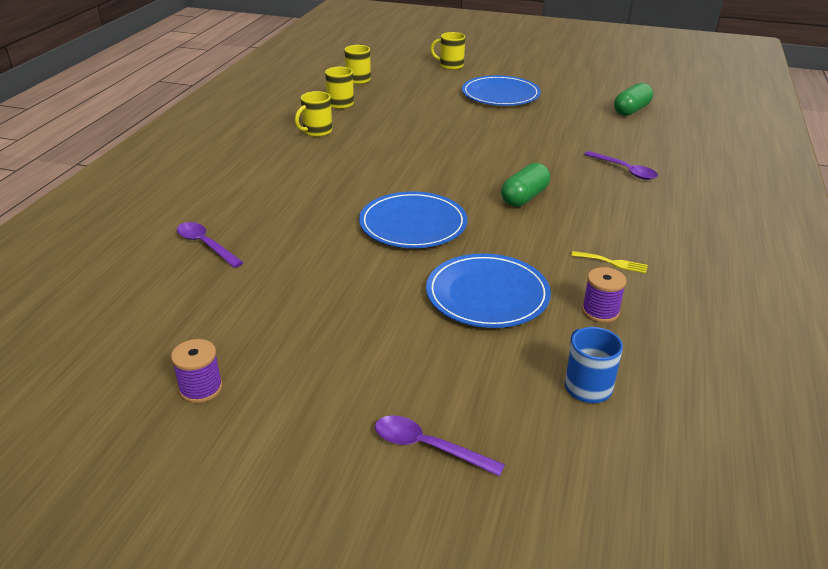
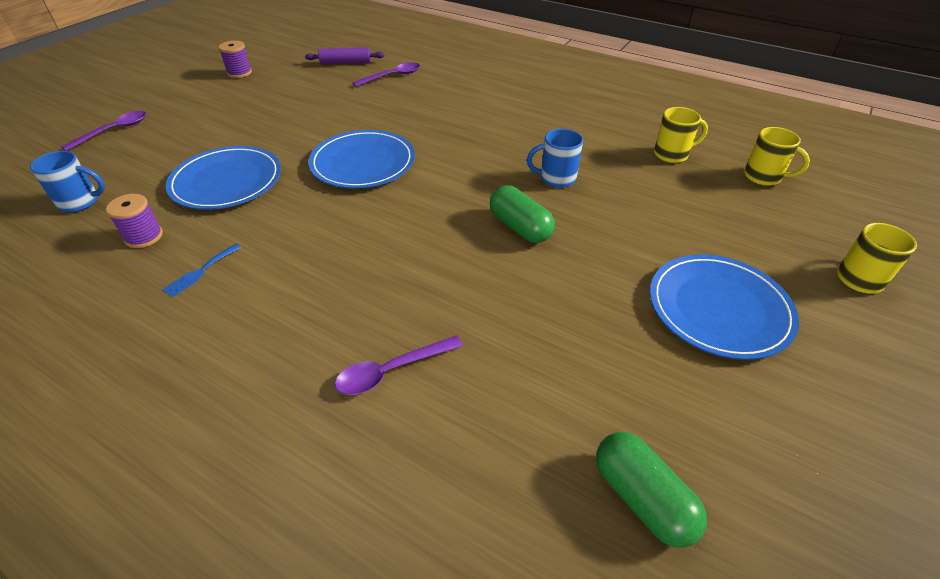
camera: 105 degrees right, 10 degrees up
yellow mug [295,91,332,137] -> none
green capsule [501,163,550,207] -> green capsule moved to [490,185,555,243]
yellow fork [571,251,648,274] -> blue fork [162,244,241,297]
none -> purple rolling pin [305,48,384,64]
none -> blue mug [527,129,583,188]

